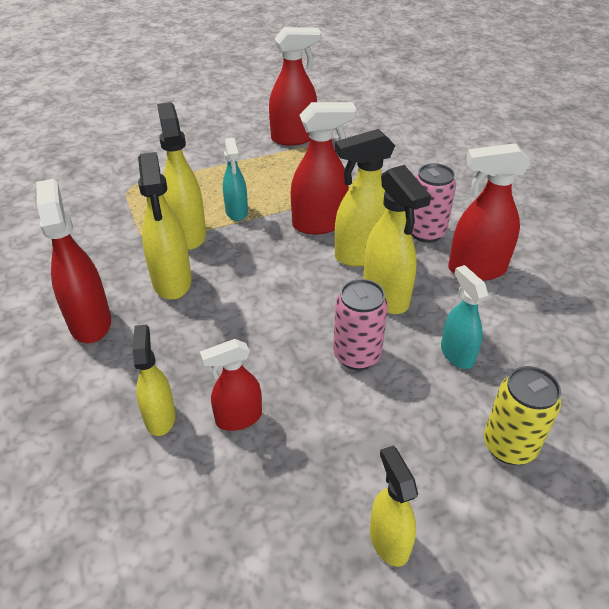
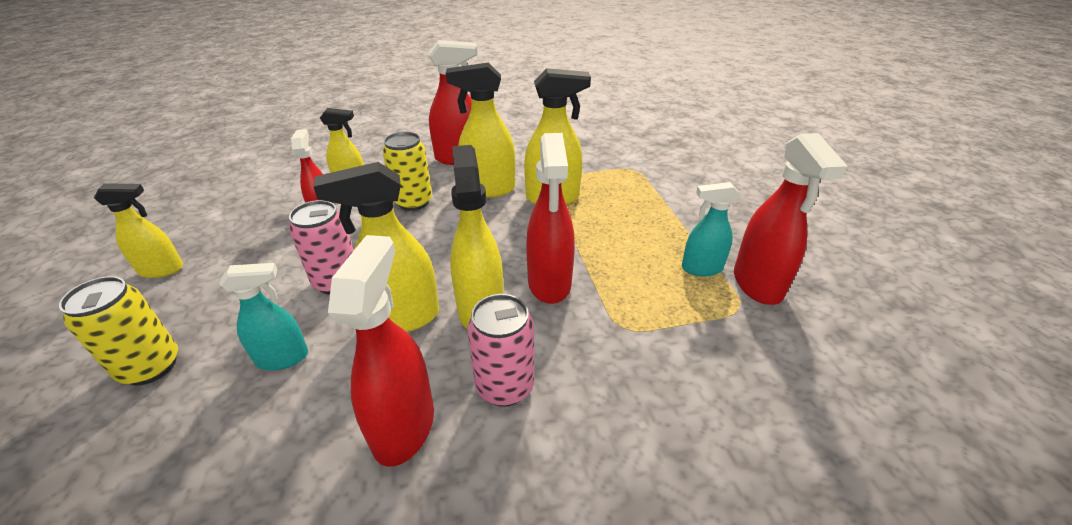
camera: 100 degrees right, 5 degrees down
turquoise spray bottle [223,138,248,221] -> turquoise spray bottle moved to [682,182,741,277]
none -> yellow can [383,132,432,211]

